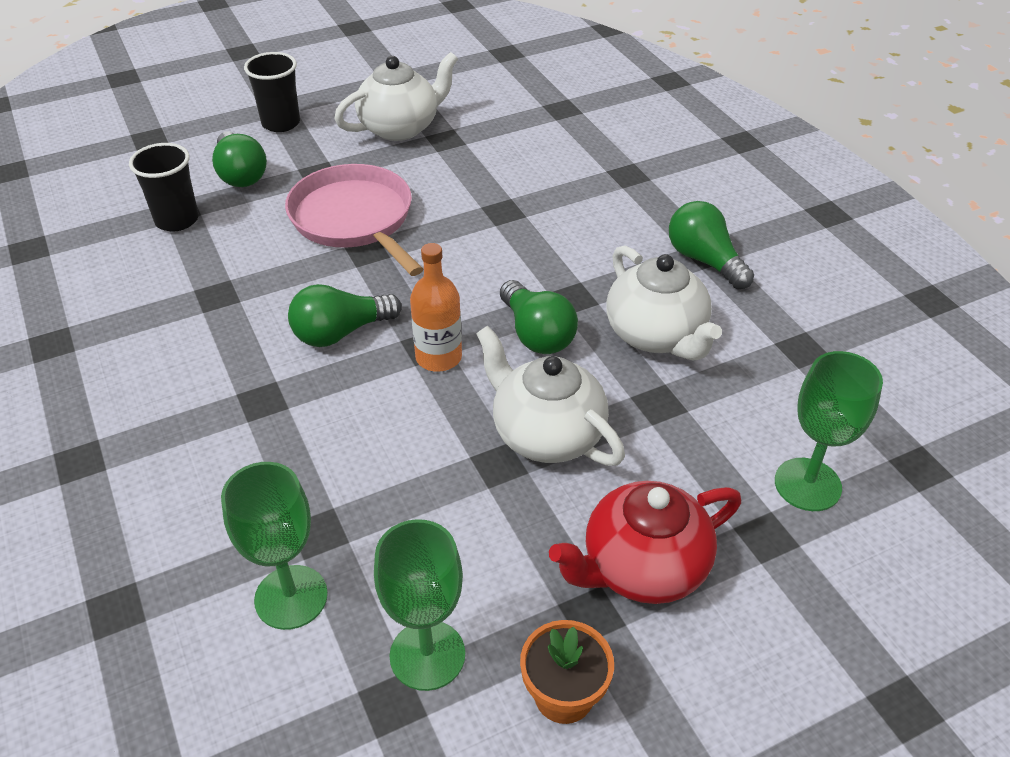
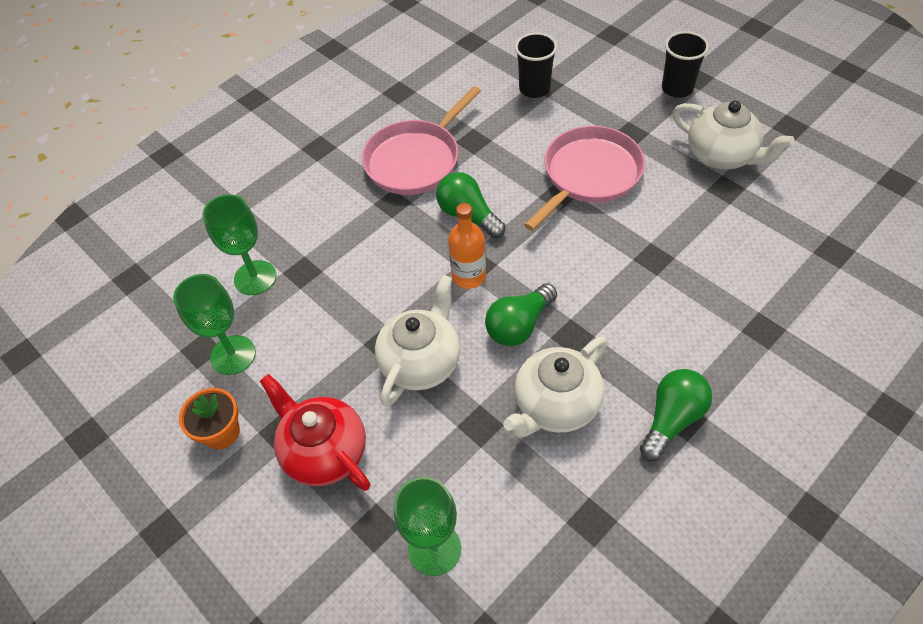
camera: 75 degrees right, 10 degrees up
green light bulb [212,131,267,187] -> none
none -> pink pan [362,86,481,195]

